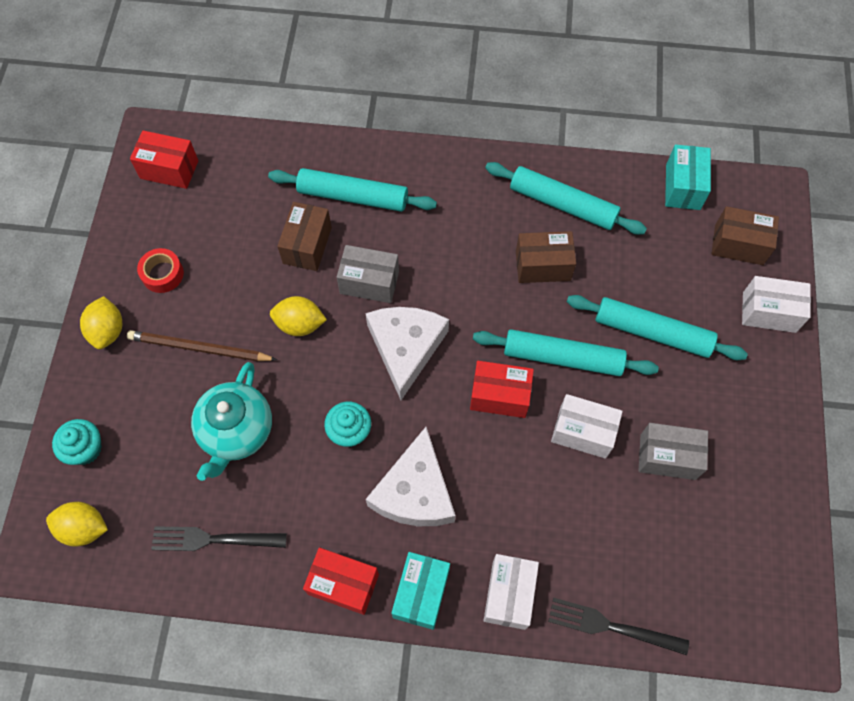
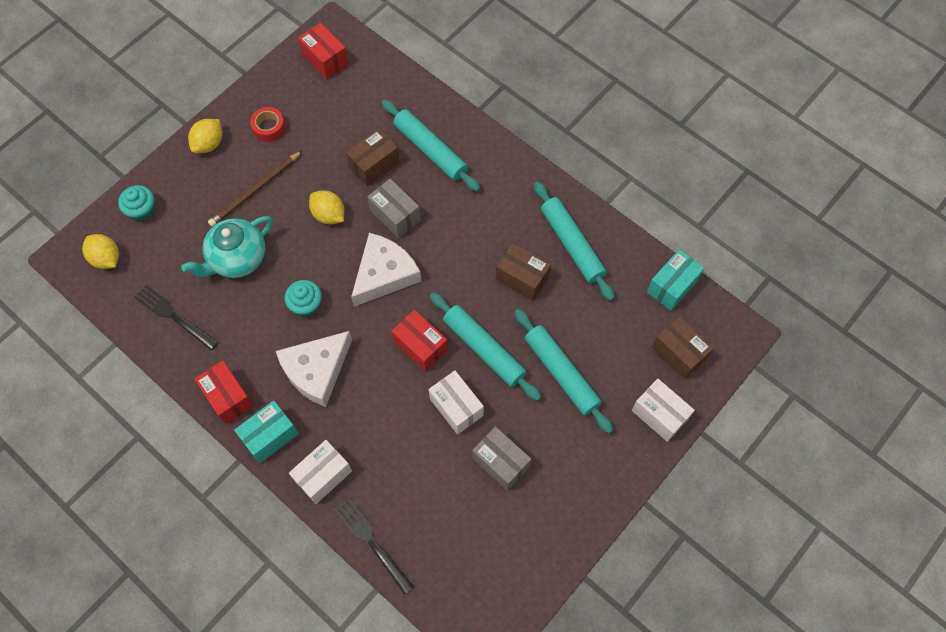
camera: 35 degrees right, 0 degrees up
brown pencil [127,330,277,361] -> brown pencil turned 90 degrees counterclockwise [208,151,302,227]

